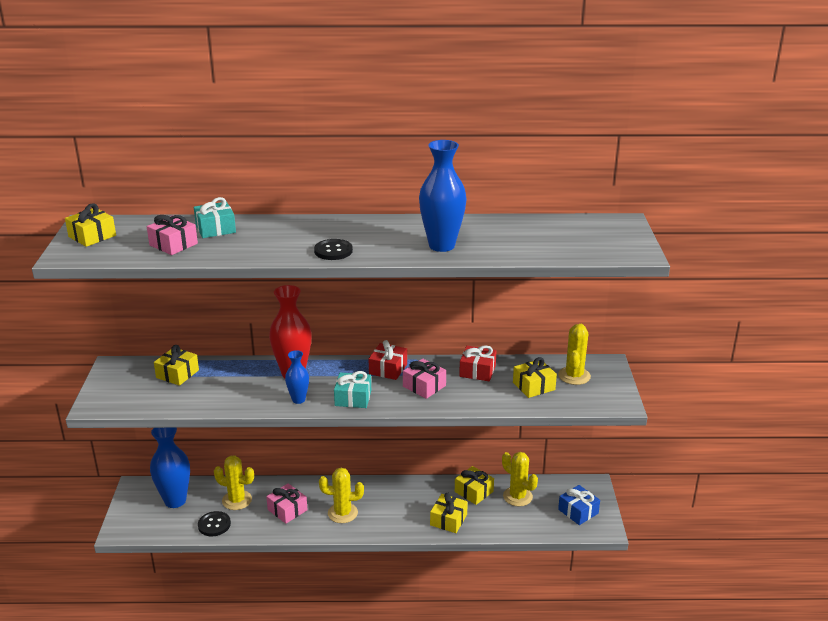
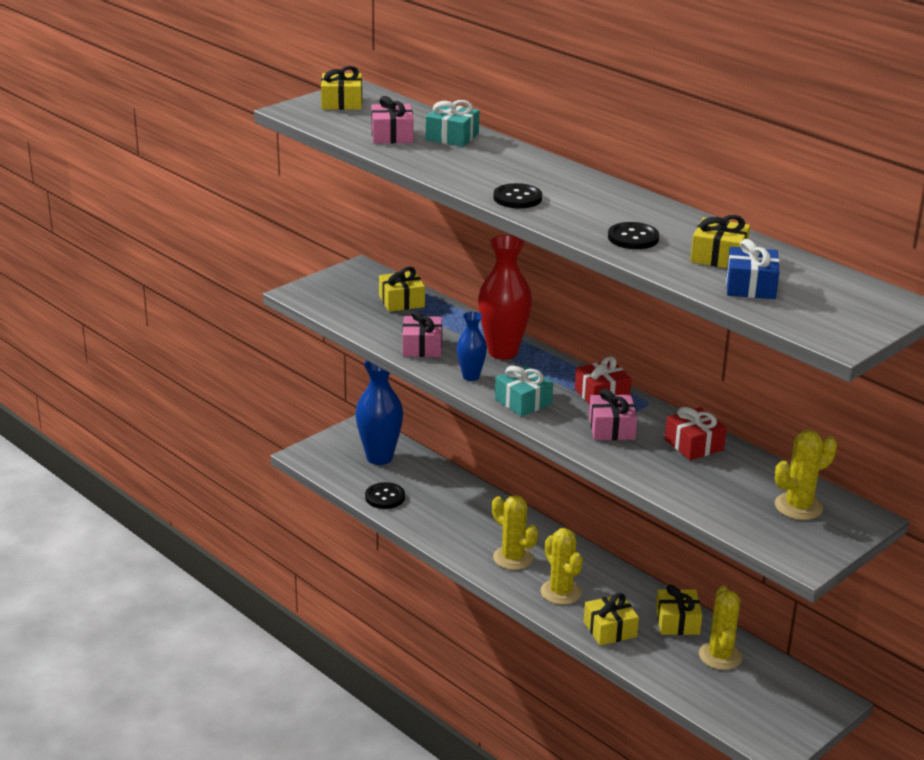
camera: 45 degrees right, 0 degrees up
yellow cactus [214,455,254,510] -> yellow cactus moved to [540,528,583,605]
pink gift [266,483,307,524] -> pink gift moved to [403,310,442,357]
blue vase [419,140,467,252] -> black button [608,222,659,249]
yellow gift [513,357,557,398] -> yellow gift moved to [690,215,750,268]
blue gift [558,485,600,525] -> blue gift moved to [726,239,779,299]

